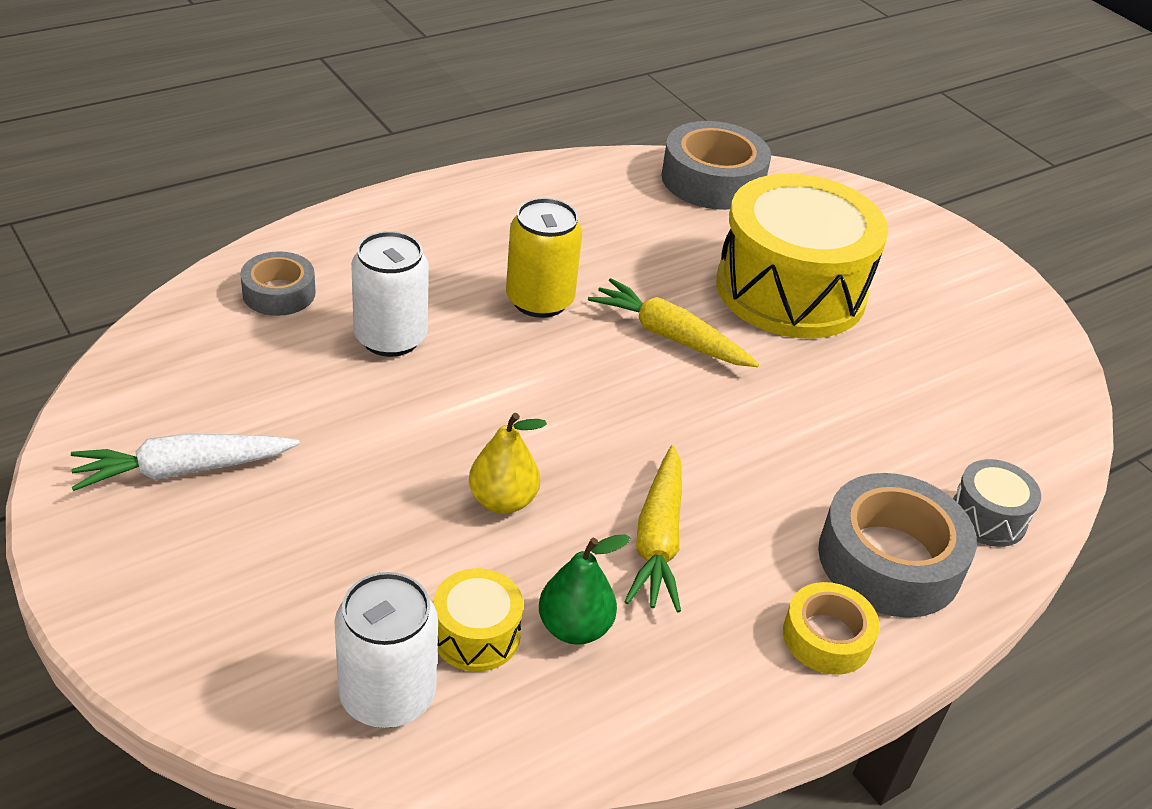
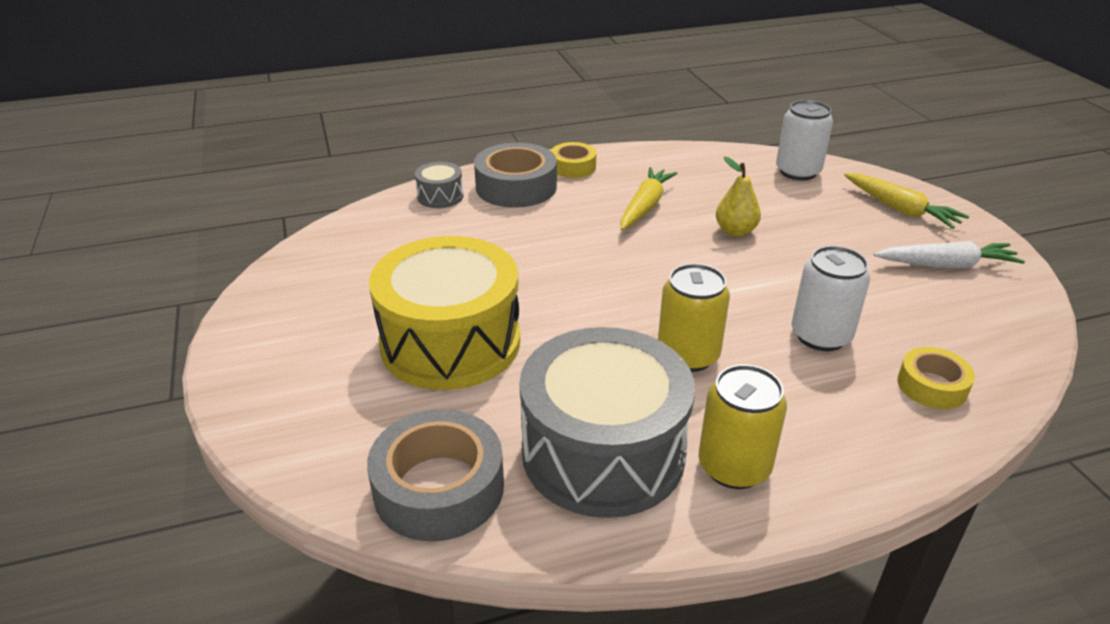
camera: 160 degrees left, 5 degrees down
grey tape [240,251,316,316] -> yellow tape [897,347,975,409]
yellow drum [433,568,523,672] -> none
green pear [539,534,630,645] -> none
yellow carrot [588,278,759,367] -> yellow carrot moved to [844,173,969,229]
none -> grey drum [519,327,695,518]
none -> yellow can [699,364,787,489]

